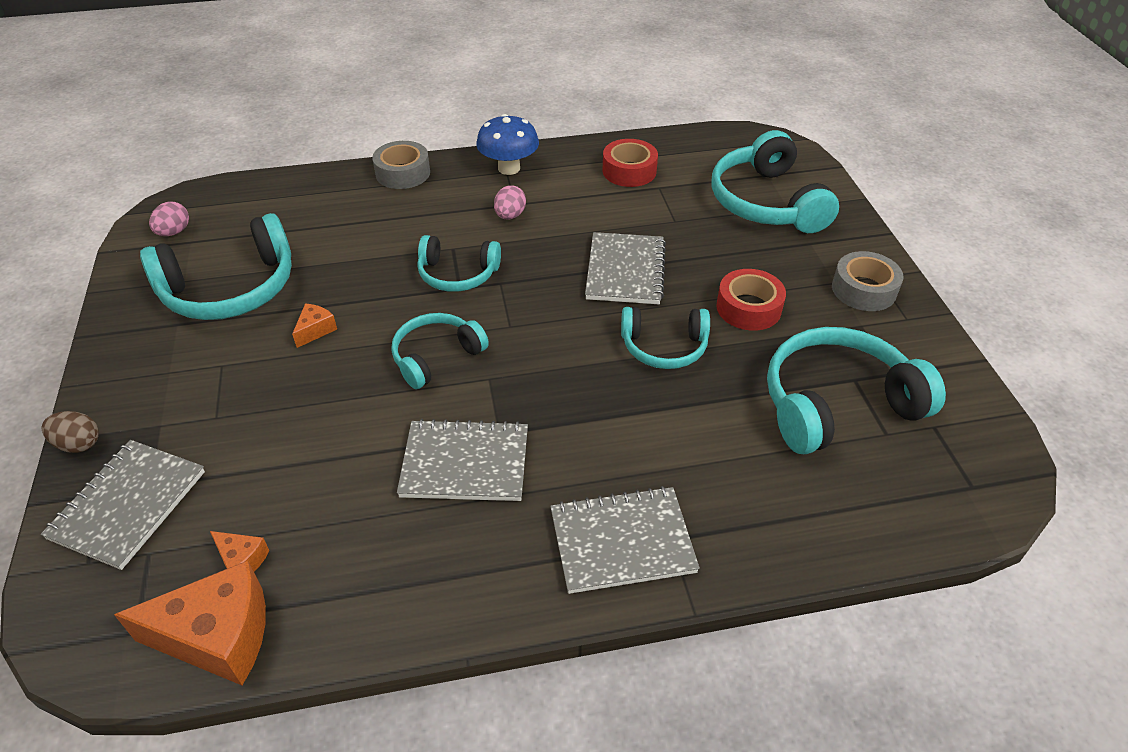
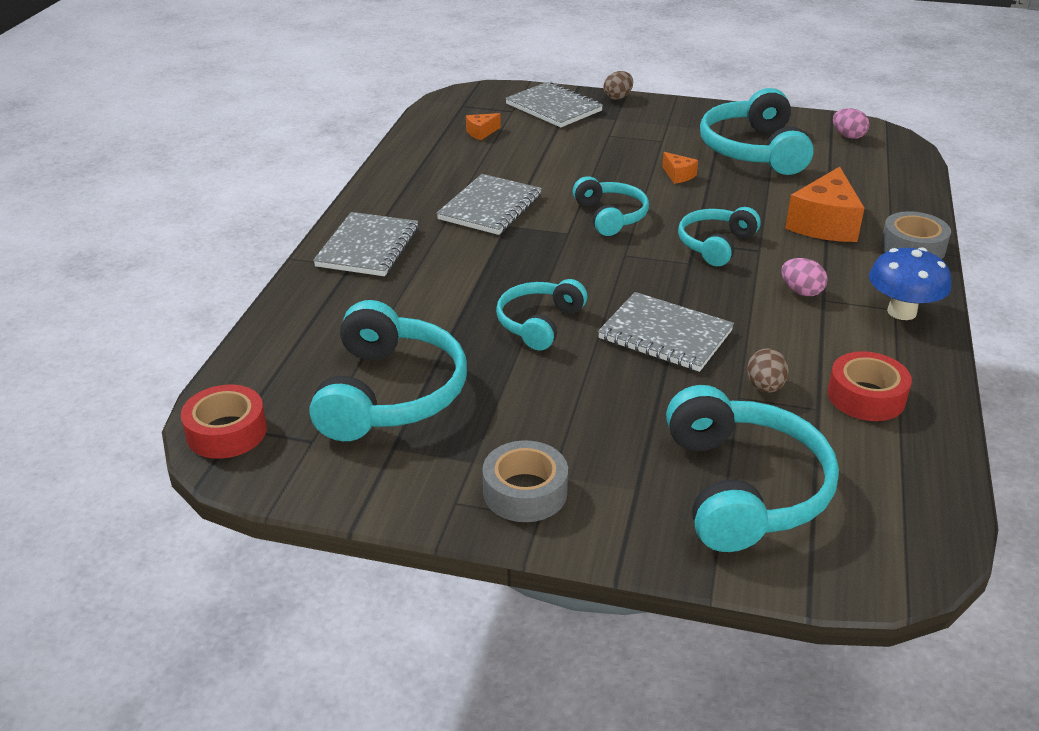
camera: 115 degrees right, 10 degrees down
orange cheese [114,561,266,685] -> orange cheese moved to [785,167,864,242]
turquoise headphones [711,130,839,233] -> turquoise headphones turned 75 degrees clockwise [666,385,839,552]
red tape [716,269,786,331] -> red tape moved to [181,385,267,459]
none -> brown egg [747,348,789,393]

